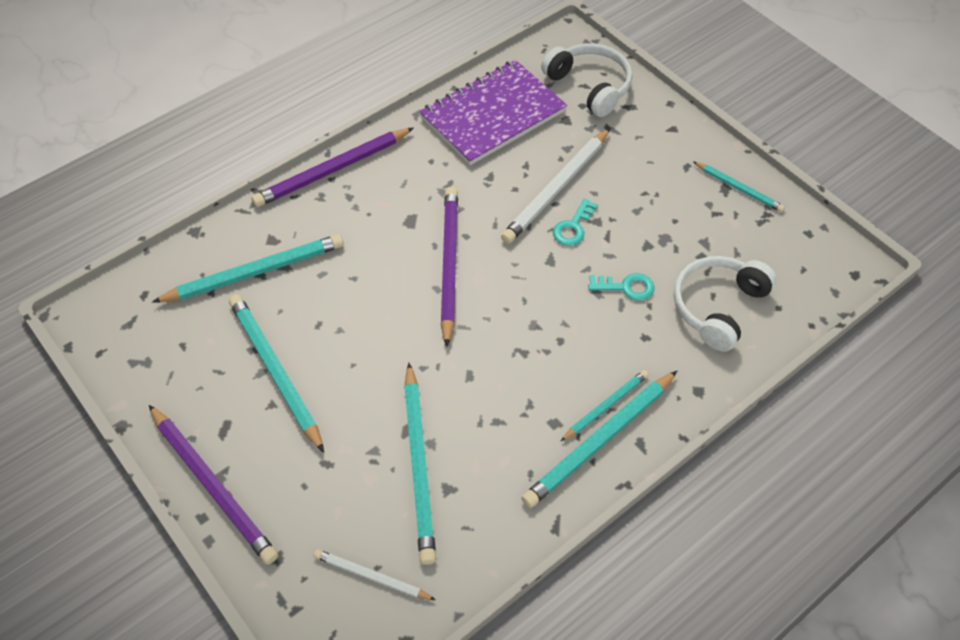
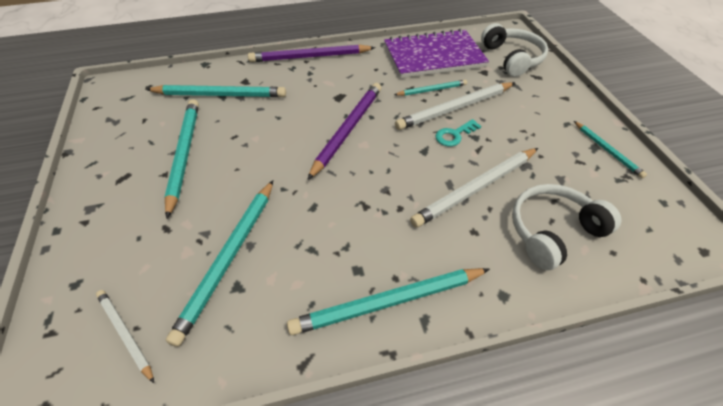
camera: 25 degrees right, 5 degrees down
purple pencil [149,405,278,565] -> none
turquoise pencil [561,370,649,441] -> turquoise pencil moved to [394,80,467,96]
turquoise key [588,273,655,300] -> white pencil [410,148,538,228]

